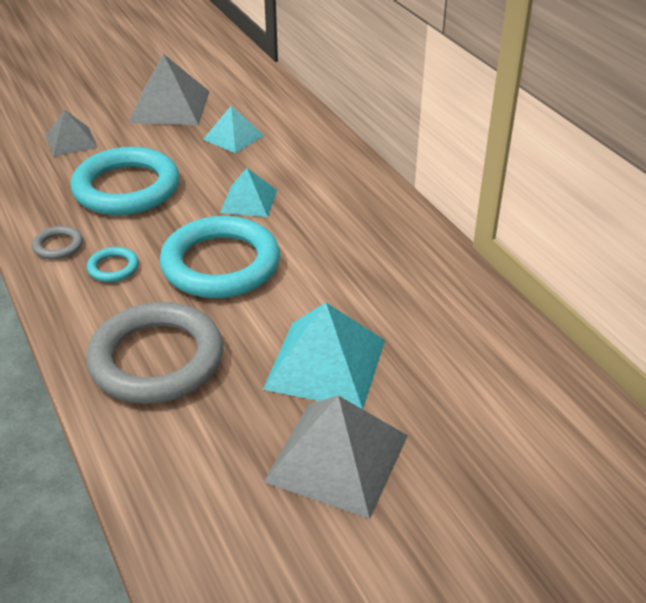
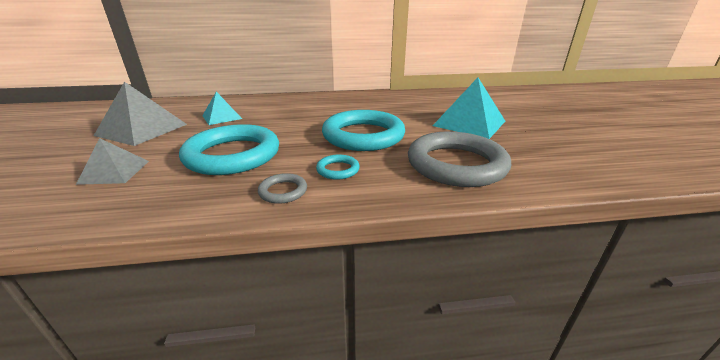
camera: 70 degrees left, 10 degrees down
turquoise pyramid [220,168,277,217] -> none
grey pyramid [263,395,408,519] -> none

